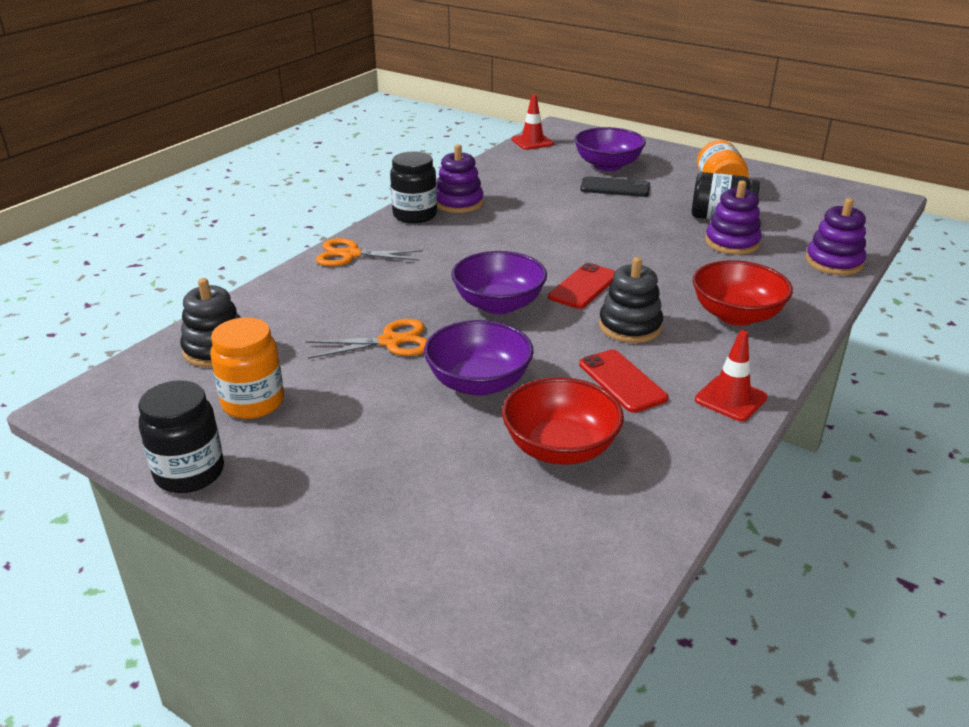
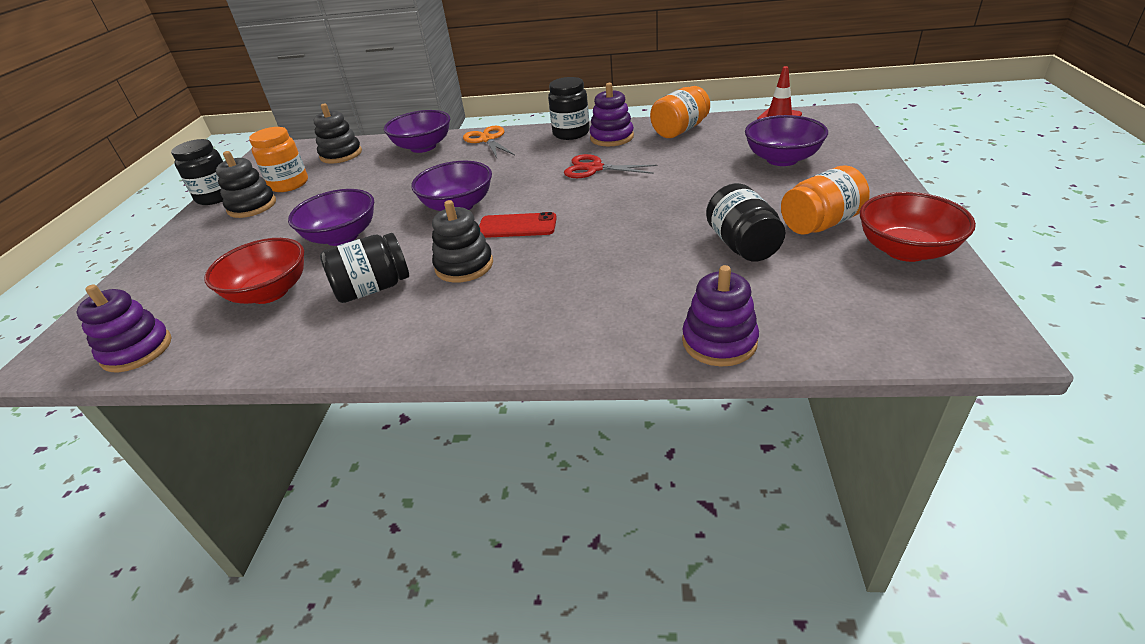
camera: 65 degrees right, 5 degrees up
orange scissors [306,319,427,359] -> none
red phone [579,350,668,413] -> black jar [320,233,409,303]
black phone [580,176,650,197] -> none
red bowl [693,260,793,326] -> red bowl moved to [860,192,976,262]
red traffic cone [695,330,768,422] -> none
purple stacking toy [705,180,762,255] -> purple stacking toy moved to [76,284,171,372]
none -> black stacking toy [216,151,276,218]
none -> purple bowl [384,110,450,153]
none -> red scissors [564,154,658,178]
none -> orange jar [650,86,710,138]

